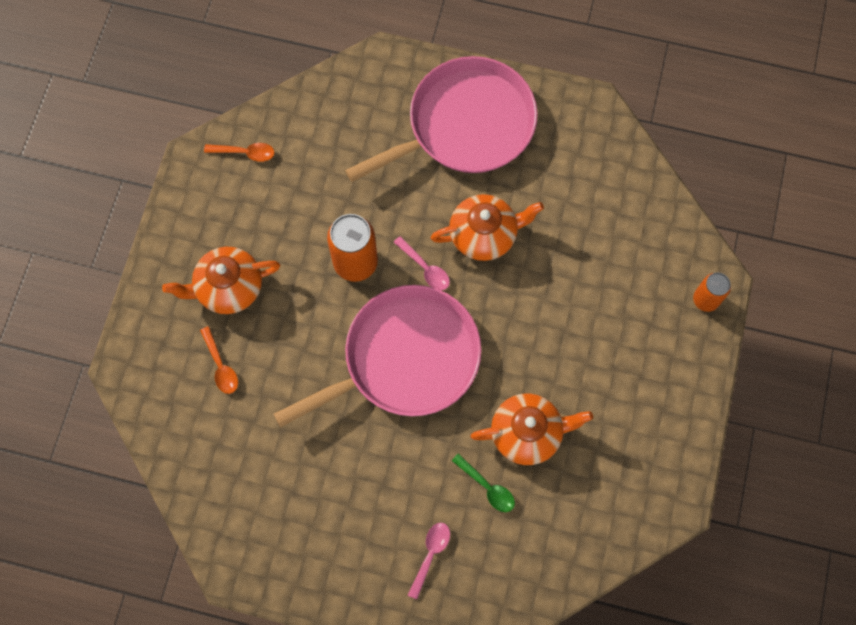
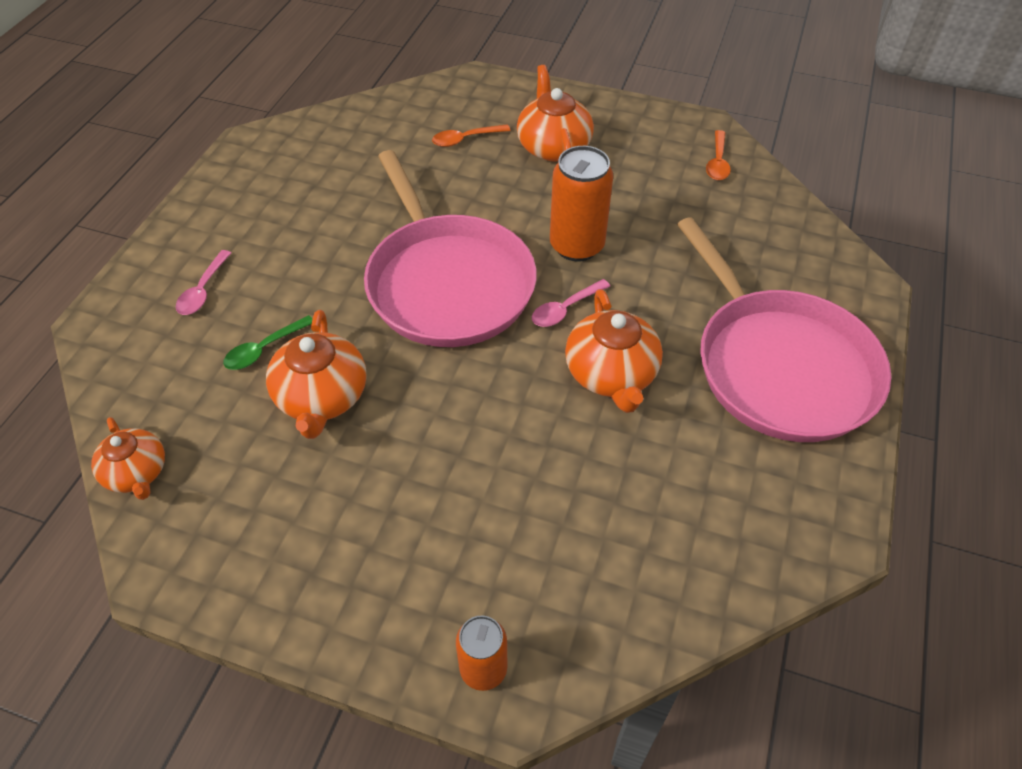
camera: 95 degrees right, 20 degrees down
pink spoon [408,523,450,599] -> pink spoon turned 75 degrees clockwise [176,250,231,315]
none -> orange teapot [91,417,165,500]

